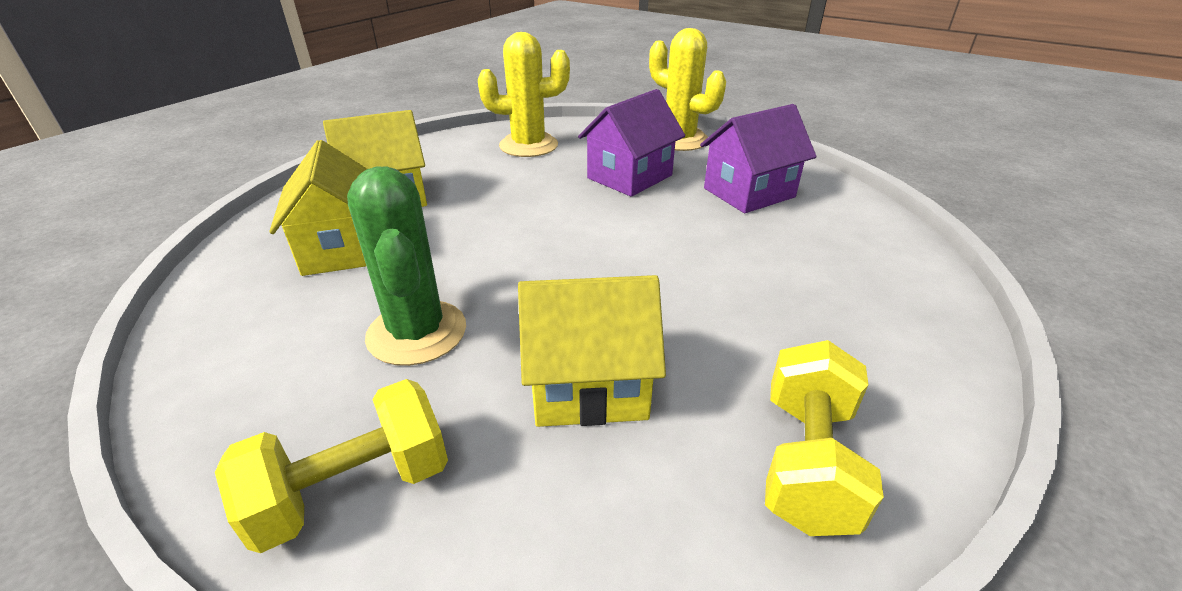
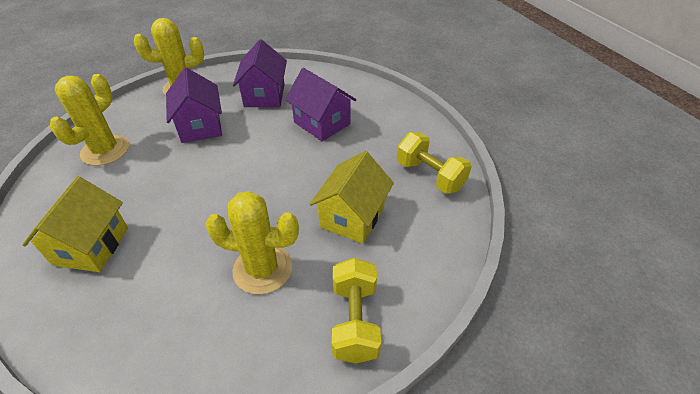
camera: 60 degrees left, 10 degrees up
yellow house [269,140,367,276] -> none
green cactus [347,166,466,366] -> yellow cactus [205,191,299,294]
none -> purple house [285,68,356,141]

